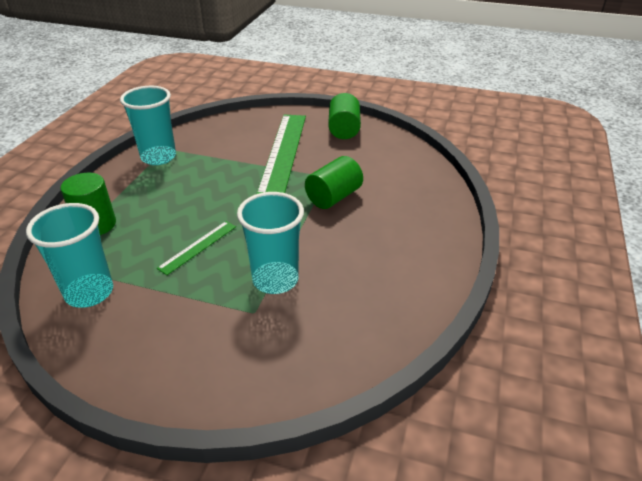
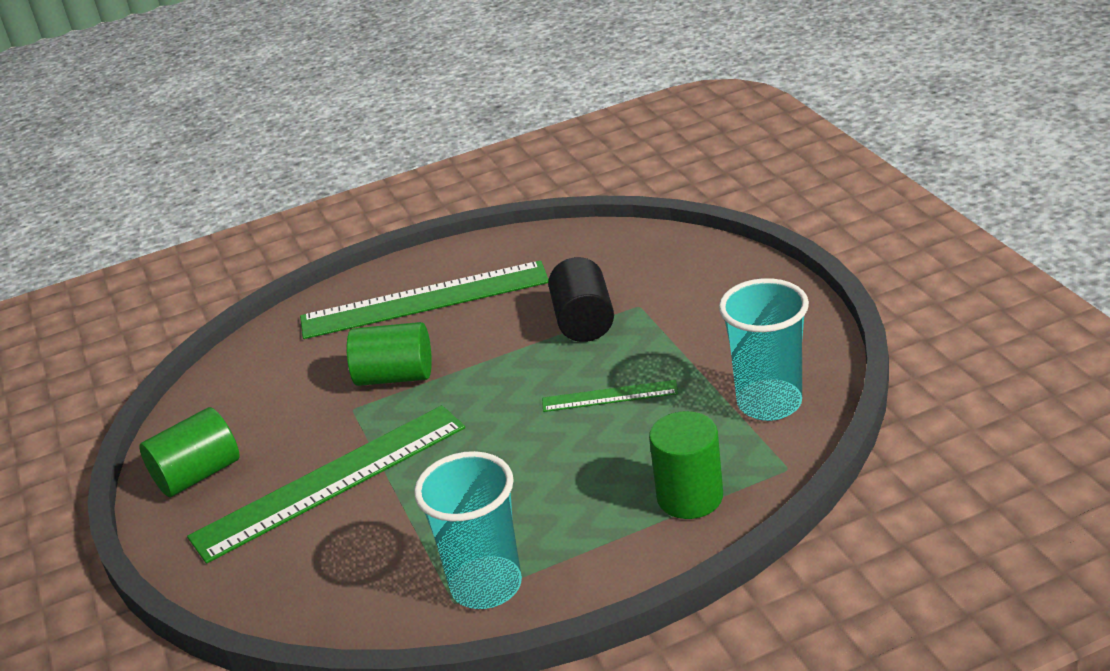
camera: 125 degrees left, 5 degrees down
turquoise cup [237,192,304,294] -> black cylinder [548,257,614,342]
none -> green ruler [300,260,549,339]

